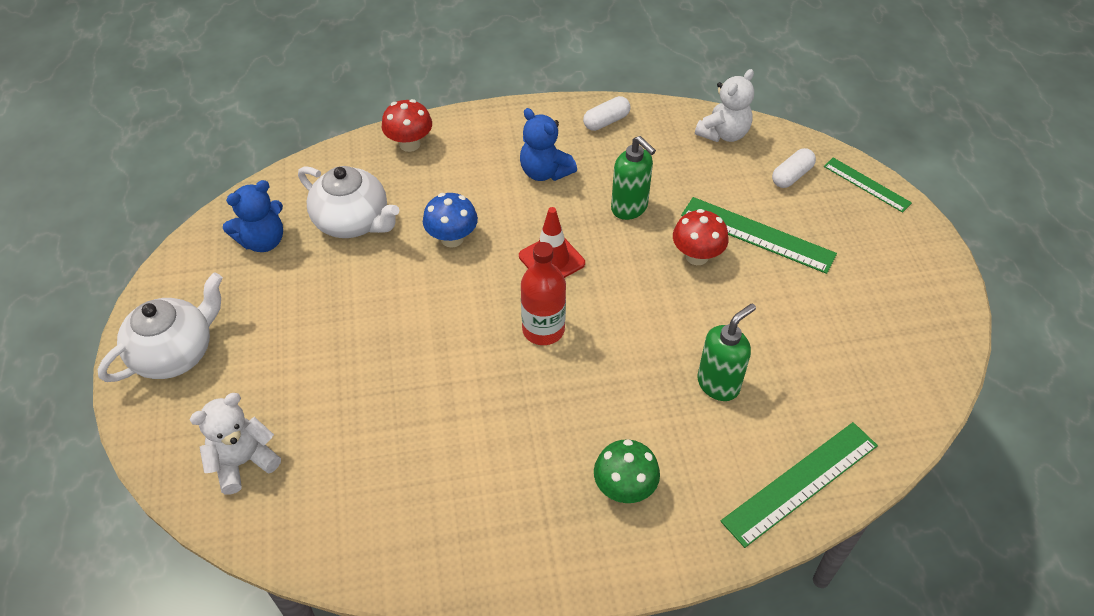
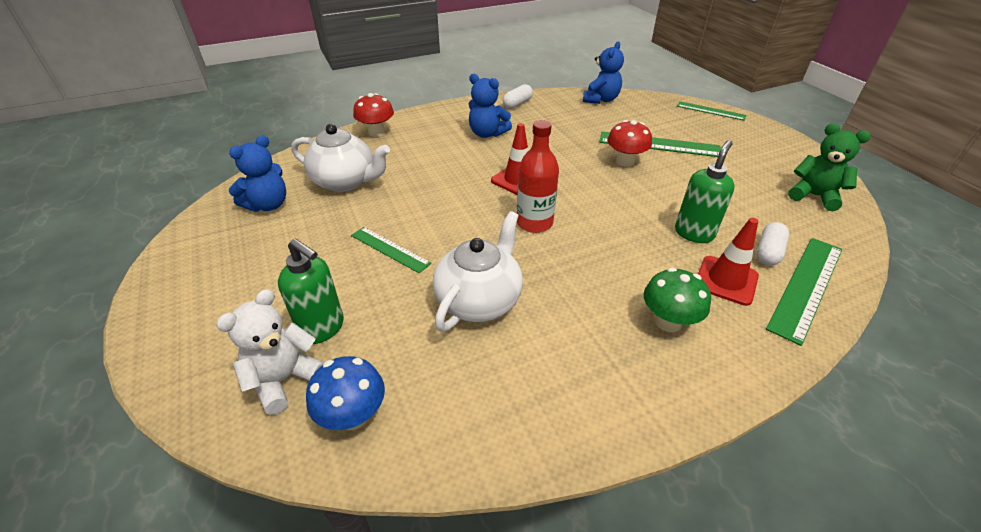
camera: 15 degrees left, 10 degrees down
white teapot [98,273,223,382] -> white teapot moved to [433,211,523,332]
blue mushroom [423,193,478,248] -> blue mushroom moved to [306,356,385,430]
green soap dispenser [611,136,656,220] -> green soap dispenser moved to [278,239,344,344]
white teddy bear [695,69,754,142] -> blue teddy bear [583,41,624,104]
white capsule [772,148,816,188] -> white capsule moved to [757,222,789,266]
none -> green ruler [351,227,431,273]
none -> red traffic cone [698,218,759,306]
none -> green teddy bear [788,123,871,211]

